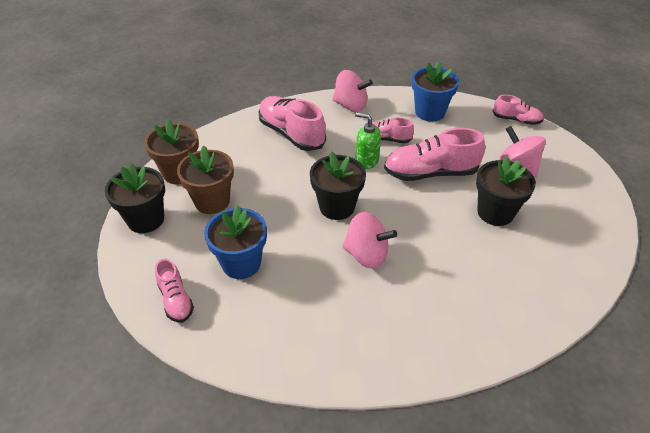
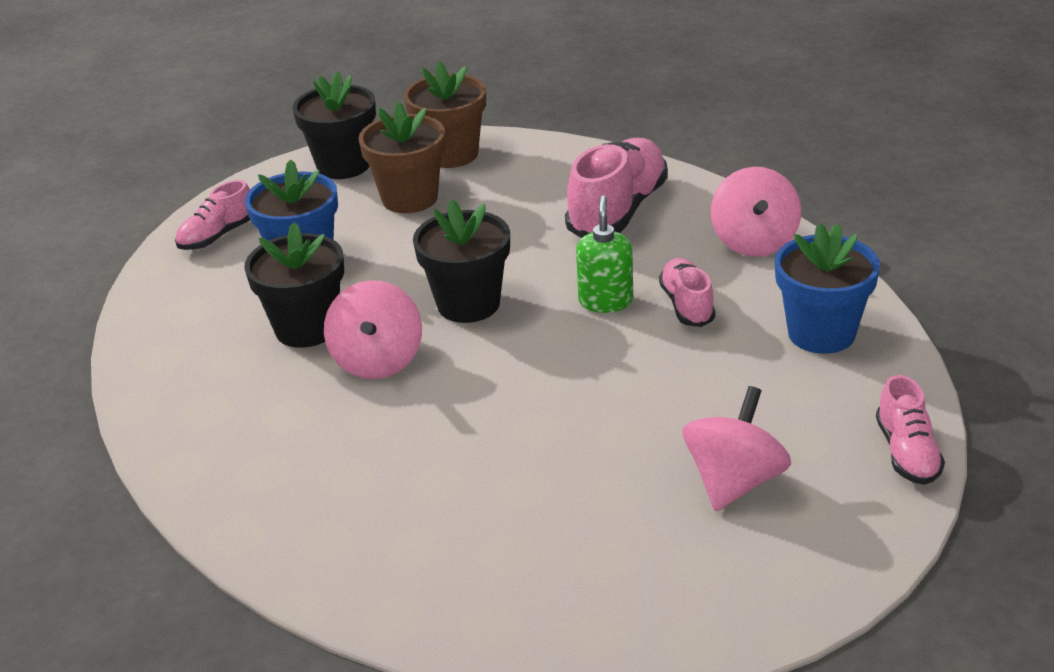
camera: 70 degrees right, 10 degrees down
pink shoe [384,128,485,181] -> none
black flower pot [476,157,536,226] -> black flower pot moved to [244,222,344,348]

